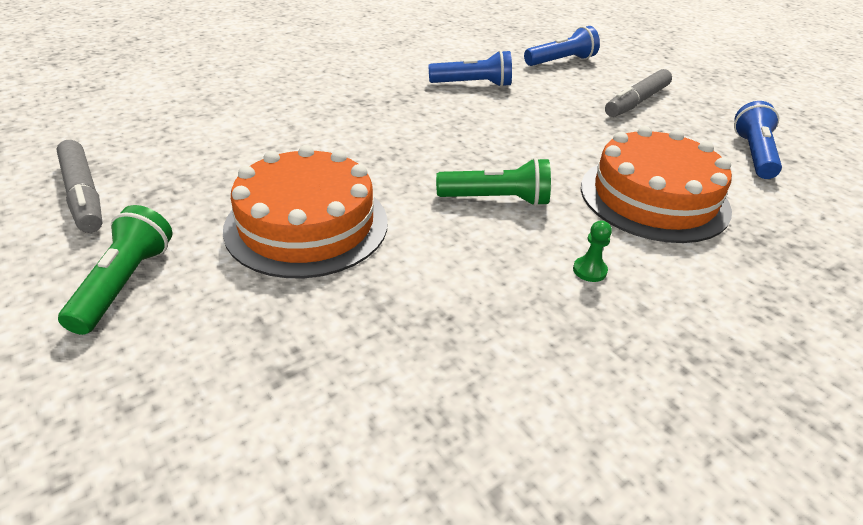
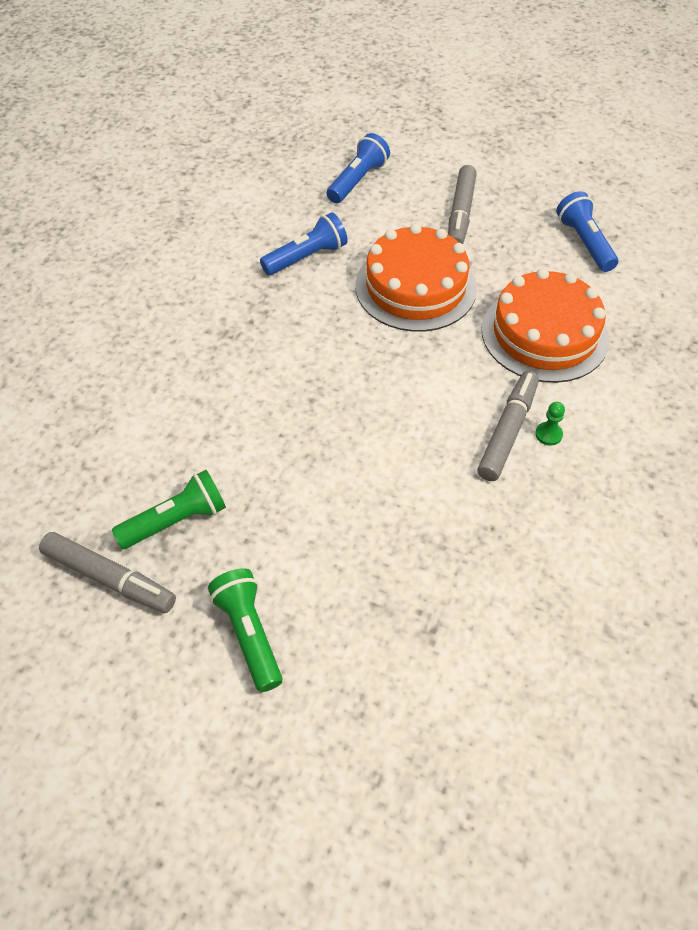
camera: 30 degrees left, 15 degrees up
orange cake [223,145,388,278] -> orange cake moved to [356,223,477,332]
green flashlight [436,157,551,206] -> green flashlight moved to [112,470,226,549]
none -> grey marker [477,371,539,481]

